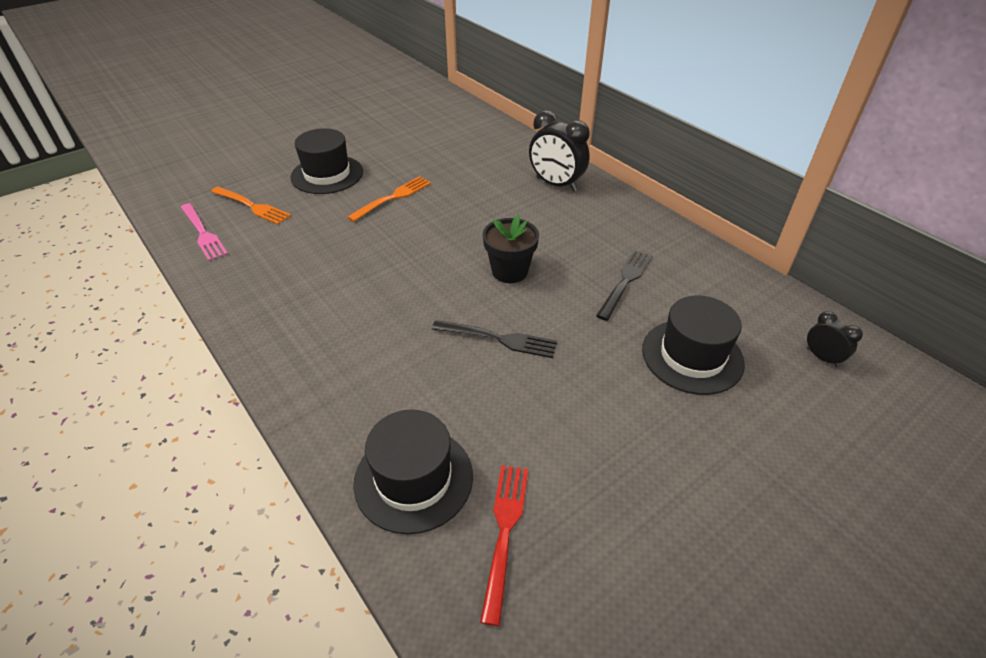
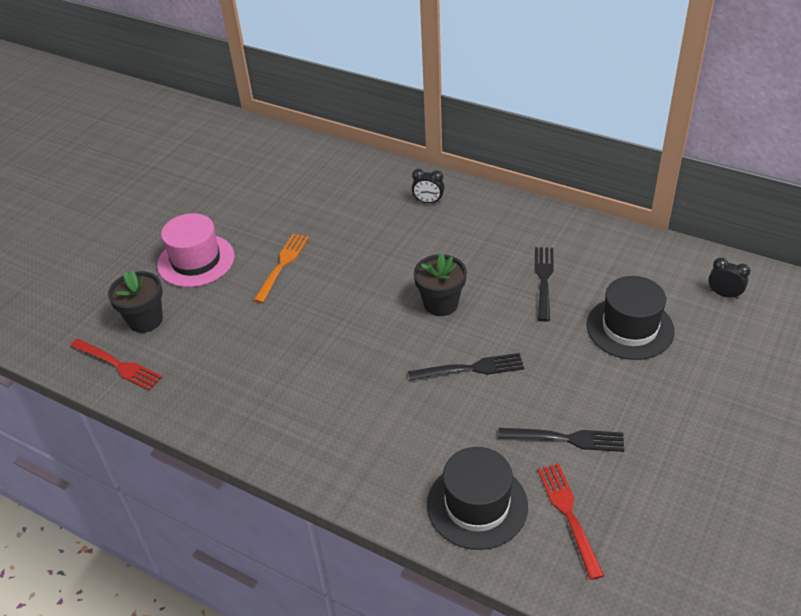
camera: 20 degrees left, 0 degrees up
pink fork [180,203,228,261] -> red fork [70,338,163,391]
orange fork [211,187,291,225] -> black flower pot [108,270,163,333]
black hat [290,128,363,194] -> pink hat [157,213,234,287]
black clock [529,110,590,192] -> black clock [412,169,445,203], size x0.53
none -> black fork [498,428,624,452]

